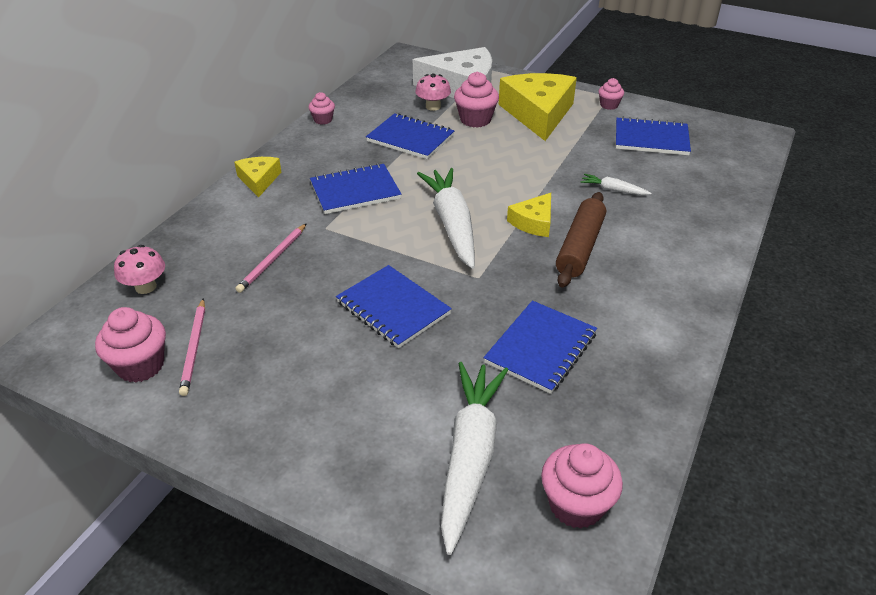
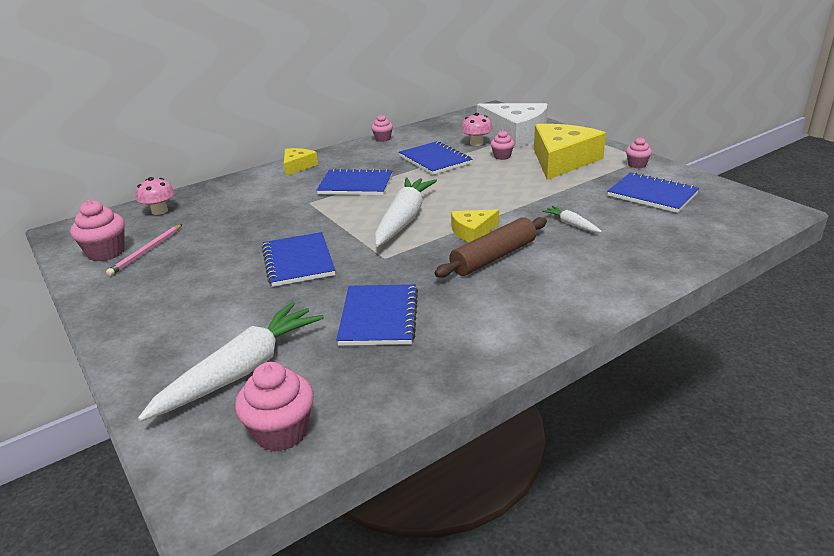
camera: 30 degrees right, 10 degrees down
pink pencil [236,223,307,293] -> none
pink cupcake [454,72,499,128] -> pink cupcake [491,130,515,160], size x0.59
blue notebook [484,301,597,394] -> blue notebook turned 60 degrees counterclockwise [336,284,418,346]

